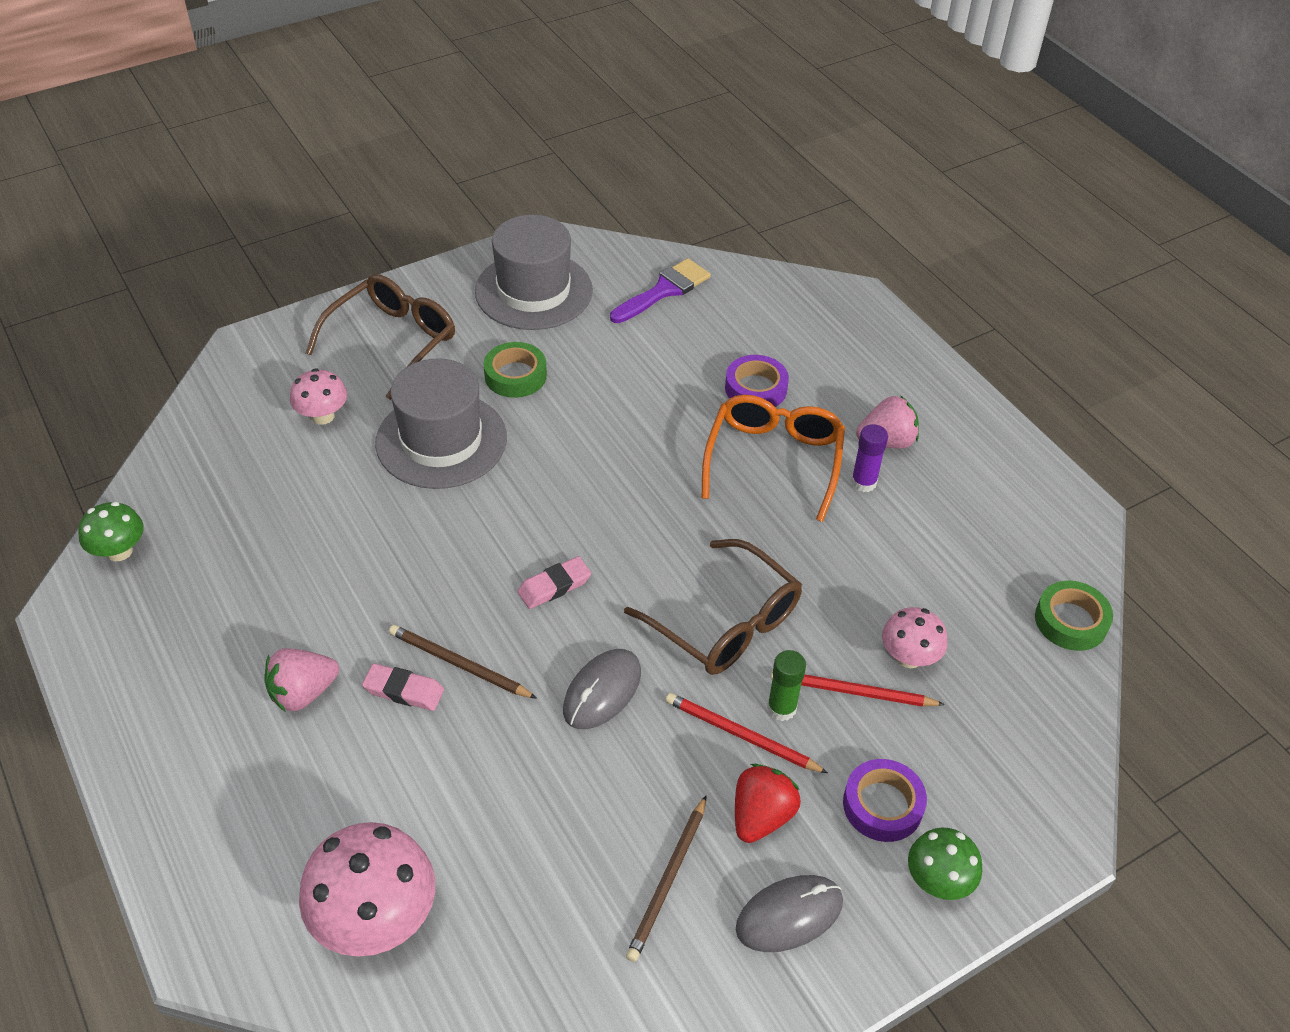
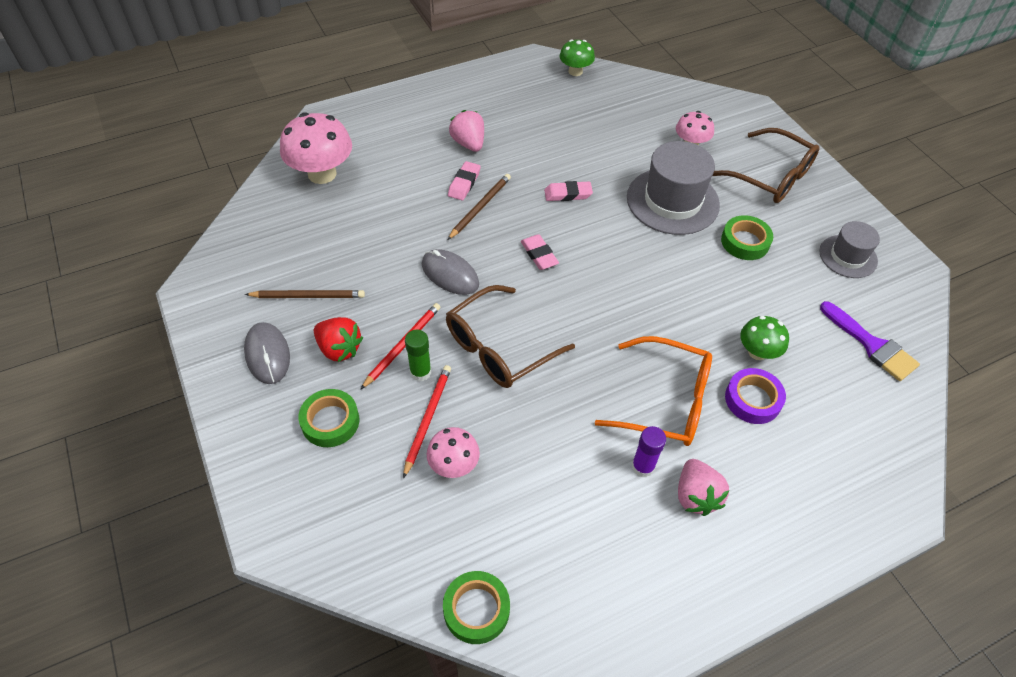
camera: 95 degrees right, 5 degrees up
grey hat [475,215,593,330] -> grey hat [819,221,880,278], size x0.58
brown pencil [626,795,707,962] -> brown pencil turned 150 degrees clockwise [245,290,365,298]
purple tape [843,759,927,842] -> green tape [298,389,359,447]
green mushroom [908,827,982,900] -> green mushroom moved to [740,316,789,360]
none -> pink eraser [544,181,593,201]

